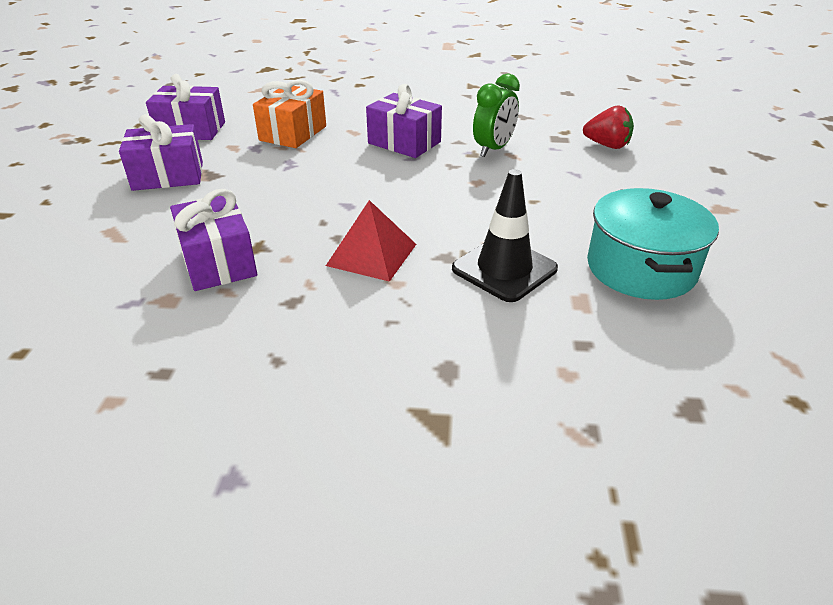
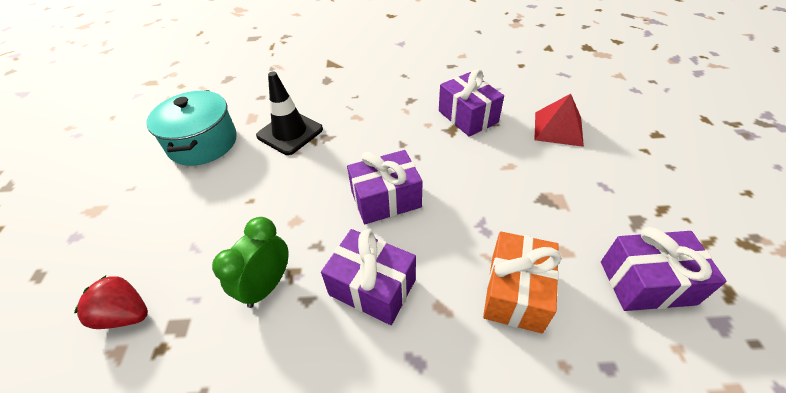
camera: 175 degrees right, 10 degrees up
purple gift [119,114,203,191] -> purple gift moved to [347,150,423,224]
red pyramid [326,200,416,282] -> red pyramid moved to [534,94,584,147]

